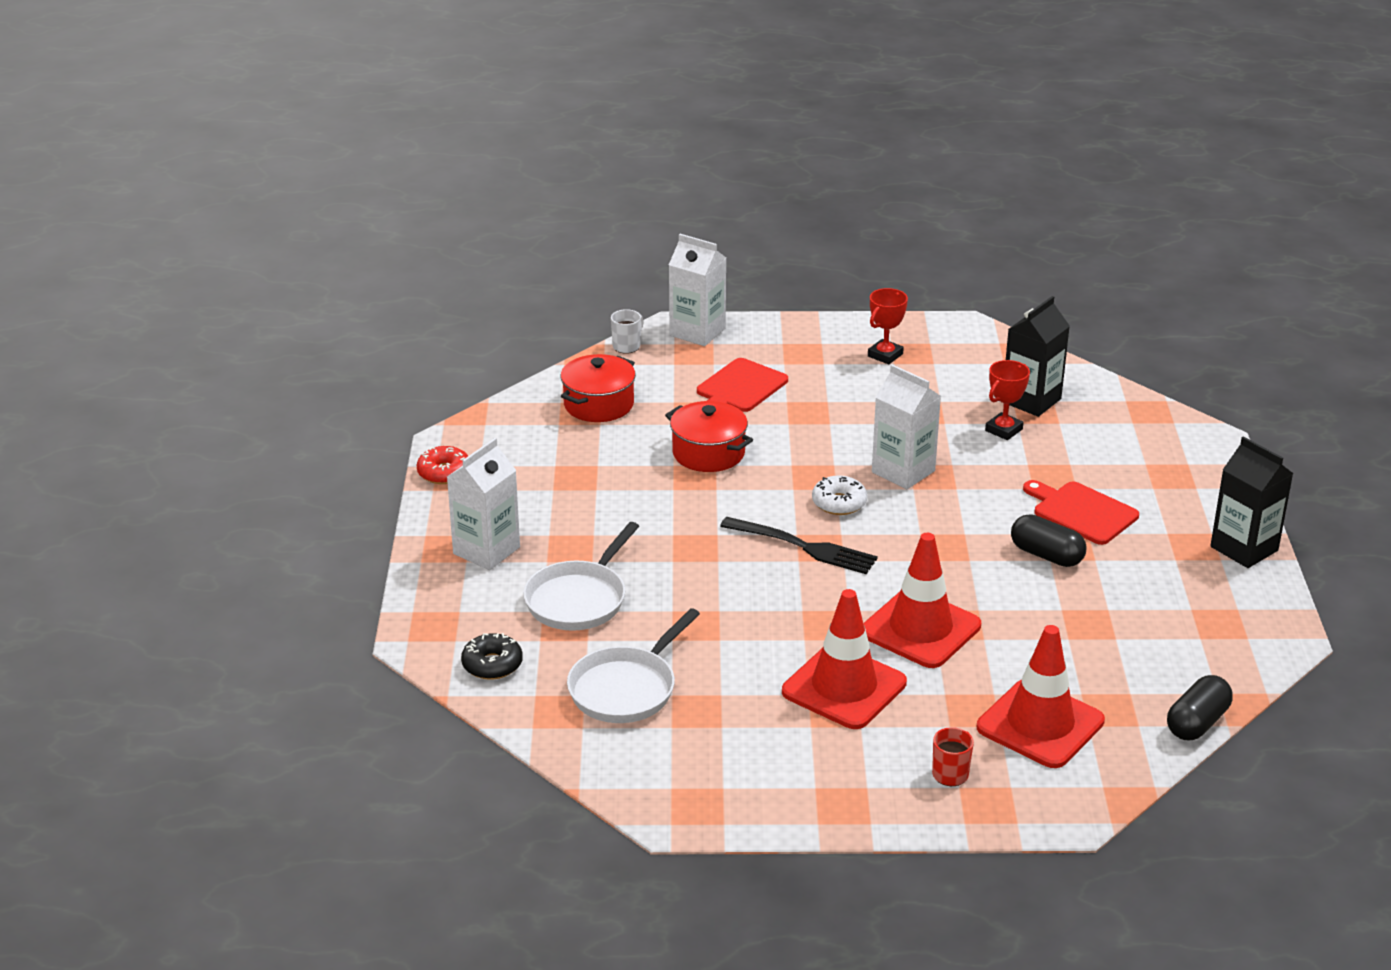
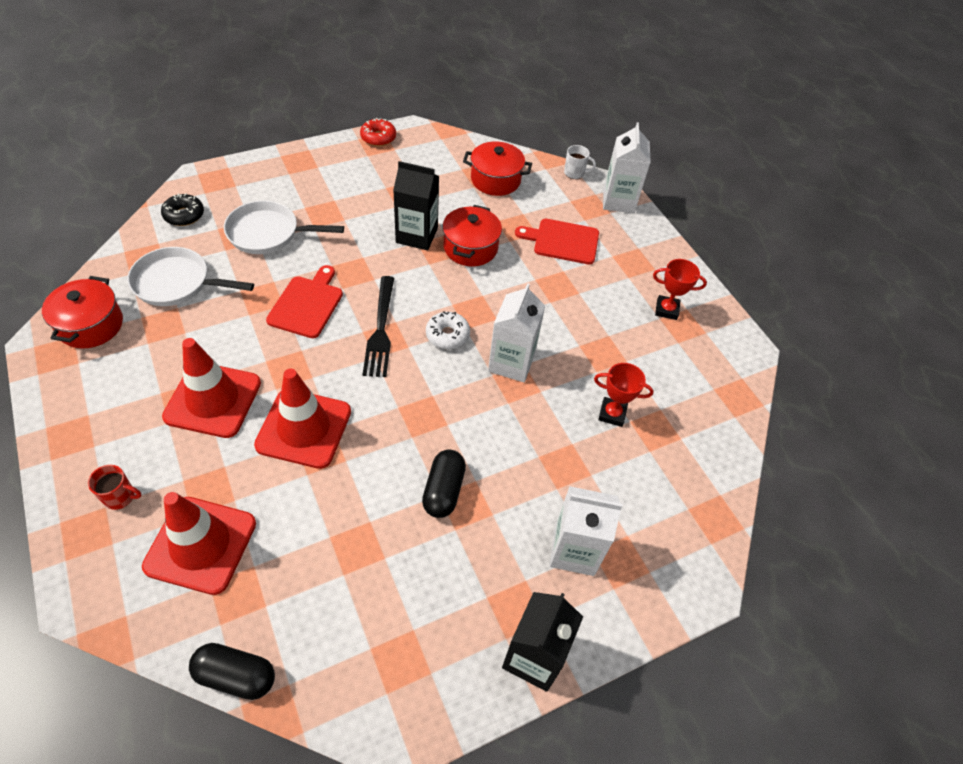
camera: 60 degrees right, 20 degrees up
white carton [447,438,520,570] -> white carton moved to [550,486,623,576]
black carton [1006,296,1070,417] -> black carton moved to [393,161,439,250]
red cutting board [1023,480,1139,545] -> red cutting board moved to [266,265,343,338]
none -> red pot [42,276,123,349]

